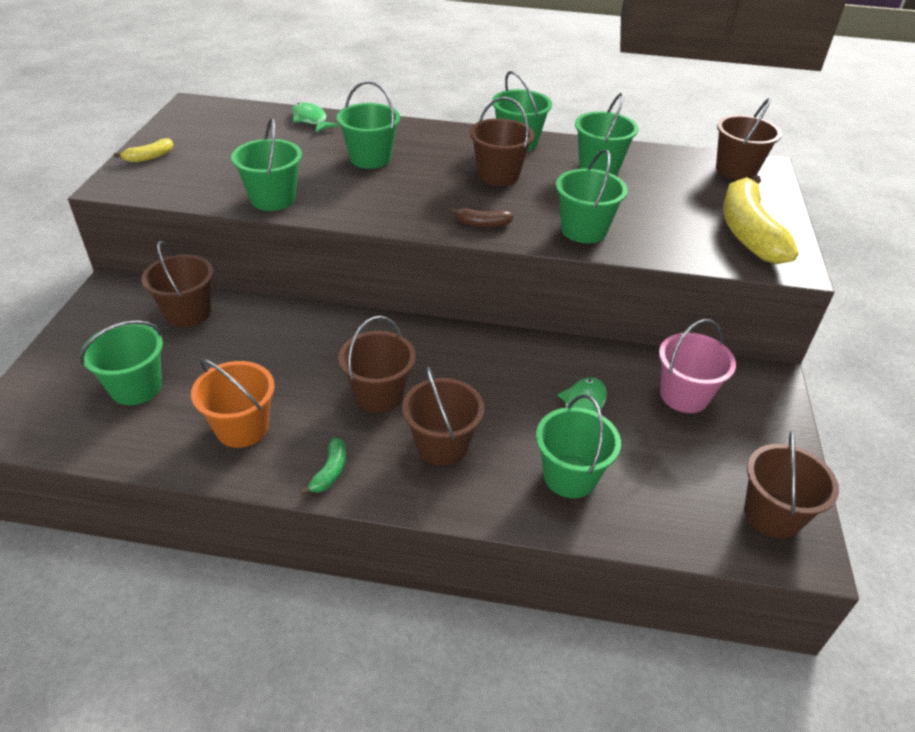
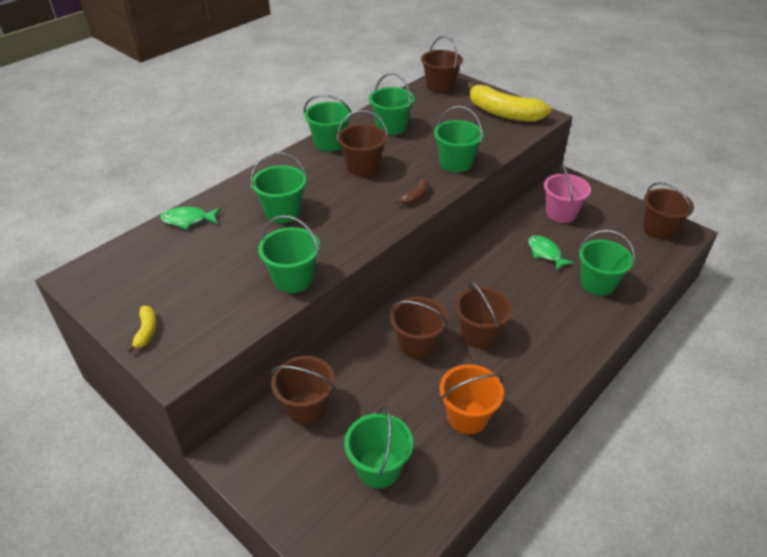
camera: 55 degrees left, 0 degrees up
green banana [300,437,346,496] -> none
brown bucket [402,367,484,466] -> brown bucket moved to [390,297,448,359]

